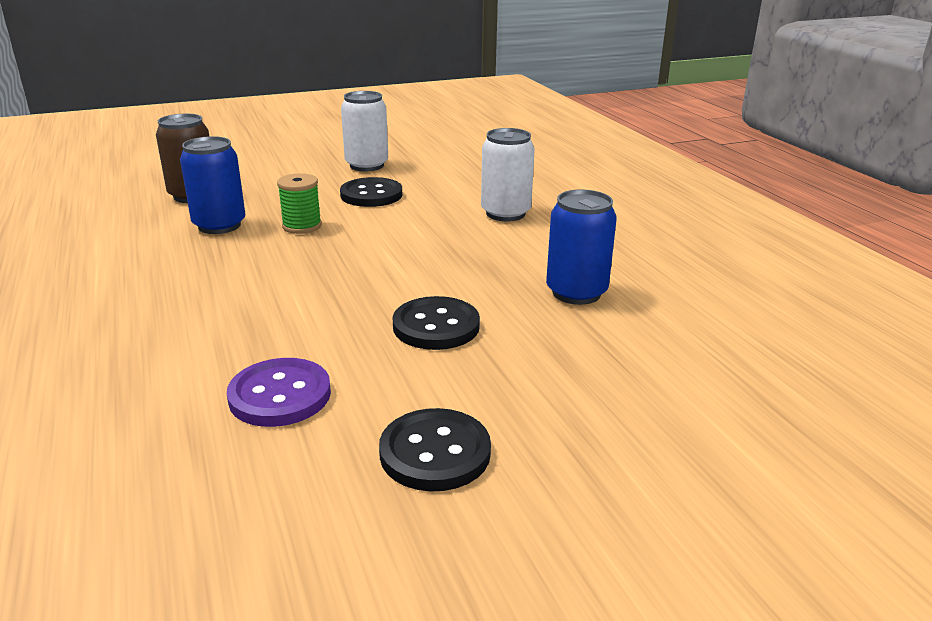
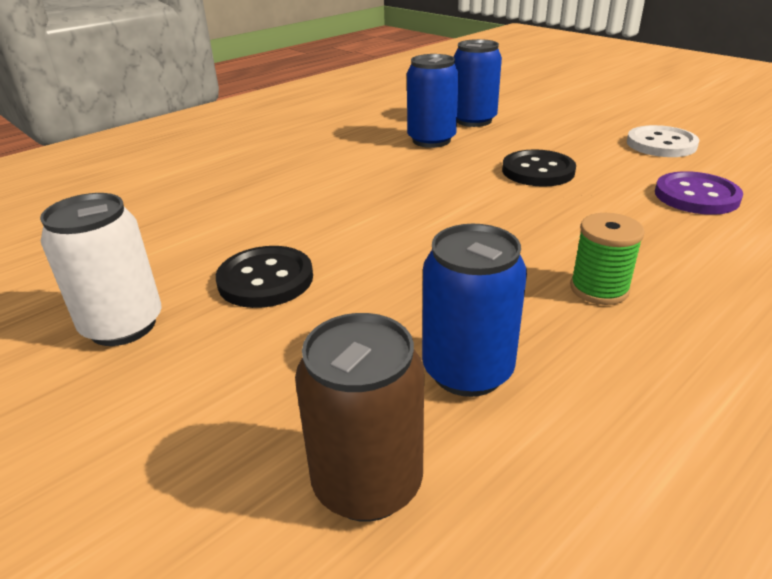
camera: 110 degrees left, 5 degrees up
green spool [277,173,322,234] -> green spool moved to [570,213,645,305]
black button [379,408,491,492] -> white button [627,125,699,157]
white can [481,128,535,221] -> none
none -> blue can [454,39,502,127]

